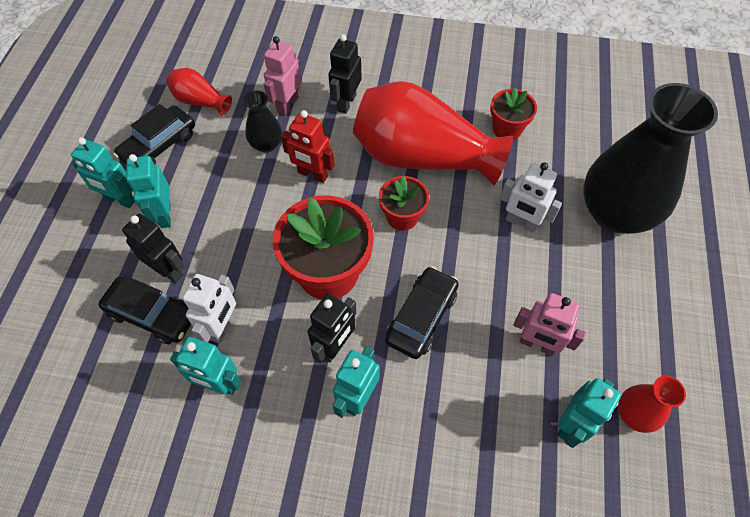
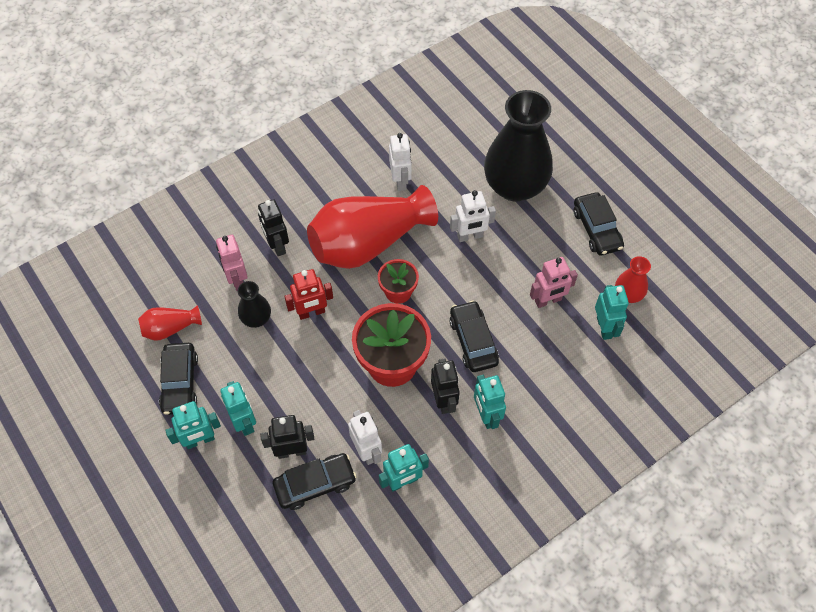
camera: 45 degrees left, 0 degrees up
turquoise robot [126,154,171,228] -> turquoise robot turned 150 degrees counterclockwise [220,381,256,436]
red flower pot [490,87,537,140] -> white robot [389,133,412,191]
none -> black car [574,192,624,255]

